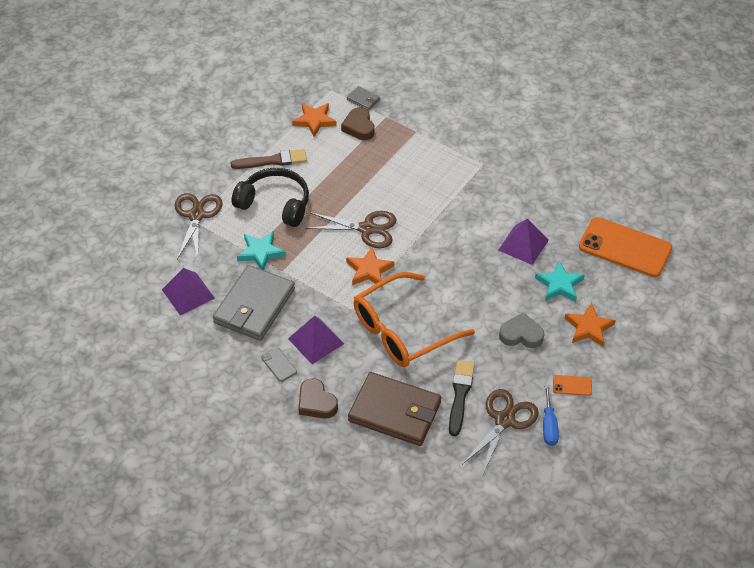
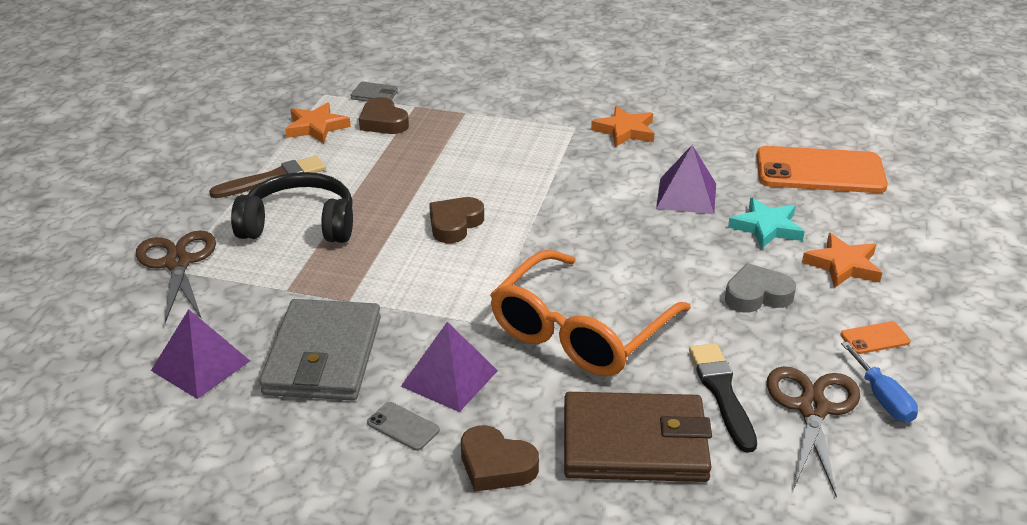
camera: 20 degrees left, 15 degrees down
turquoise star [237,231,285,270] -> none
brown scissors [305,211,397,248] -> brown heart [429,197,484,243]
orange star [346,247,394,285] -> orange star moved to [591,106,654,147]

